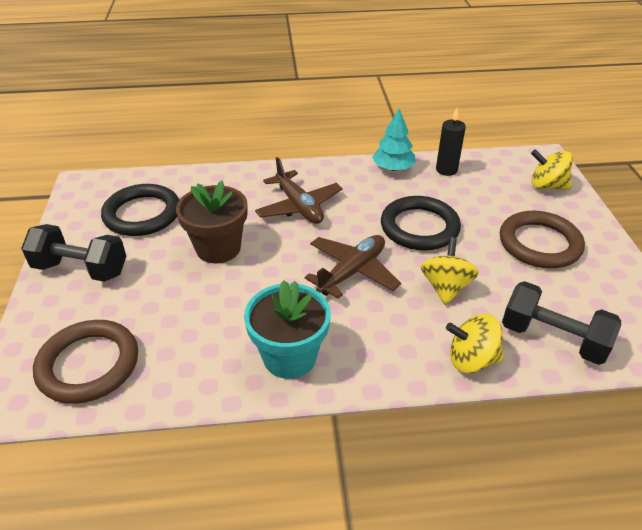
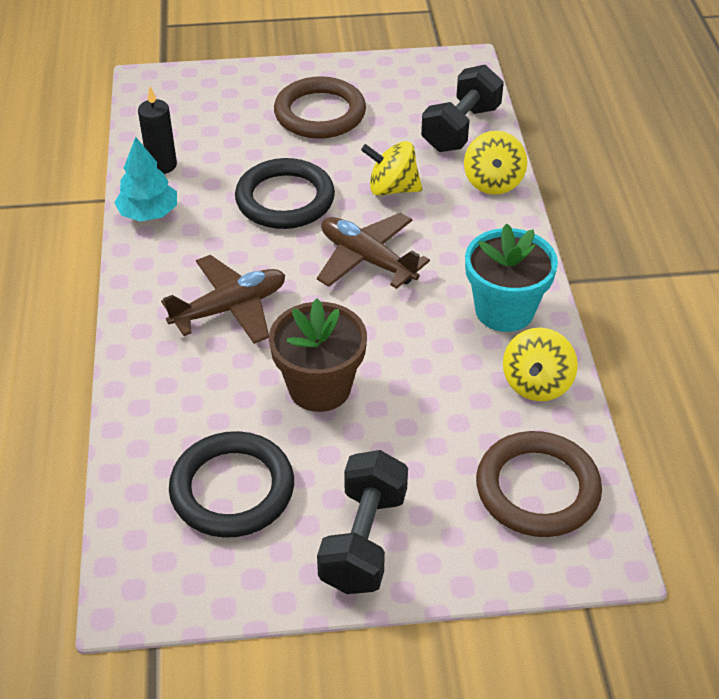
camera: 90 degrees left, 5 degrees up
yellow spinning top [531,149,573,189] -> yellow spinning top moved to [503,328,578,401]

